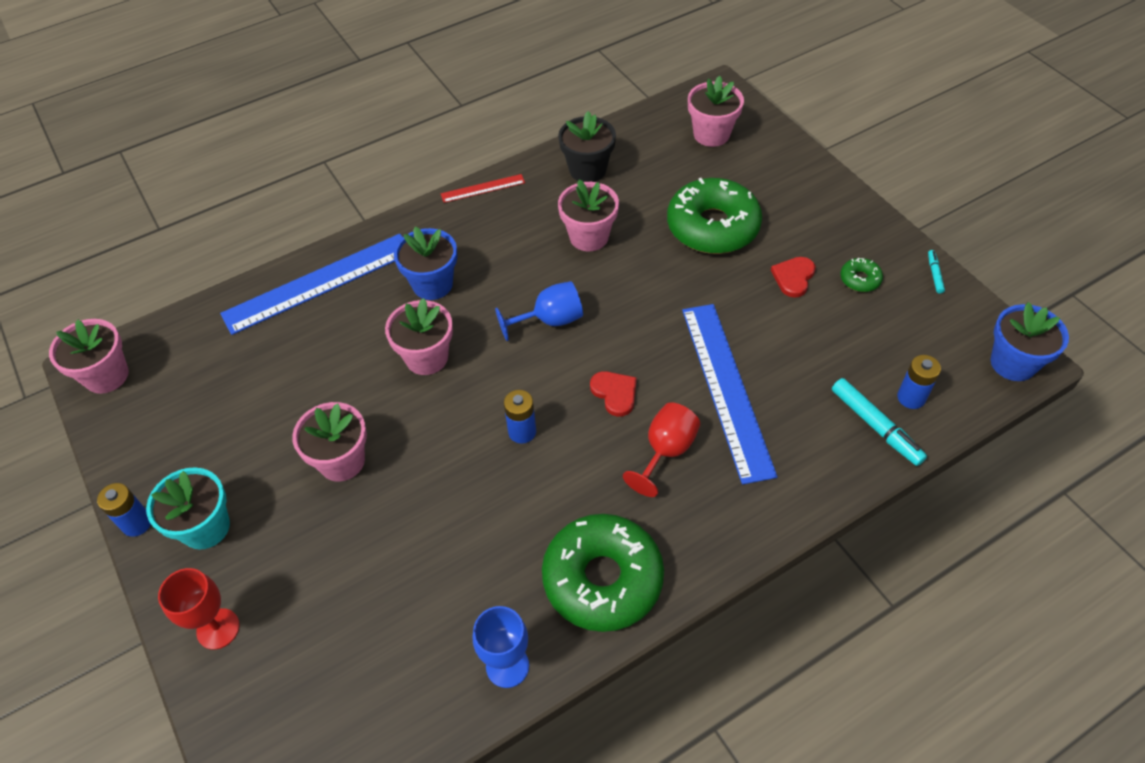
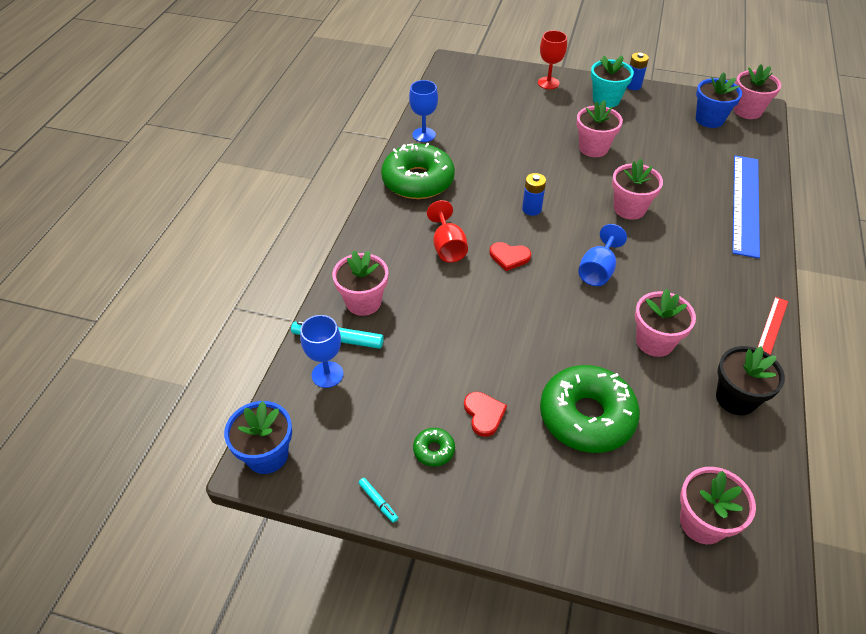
camera: 135 degrees right, 5 degrees down
blue flower pot [394,227,457,300] -> blue flower pot moved to [696,73,742,128]
blue ruler [682,304,777,485] -> none
blue battery [897,355,941,409] -> blue goblet [300,315,343,388]
none -> pink flower pot [333,251,388,316]

